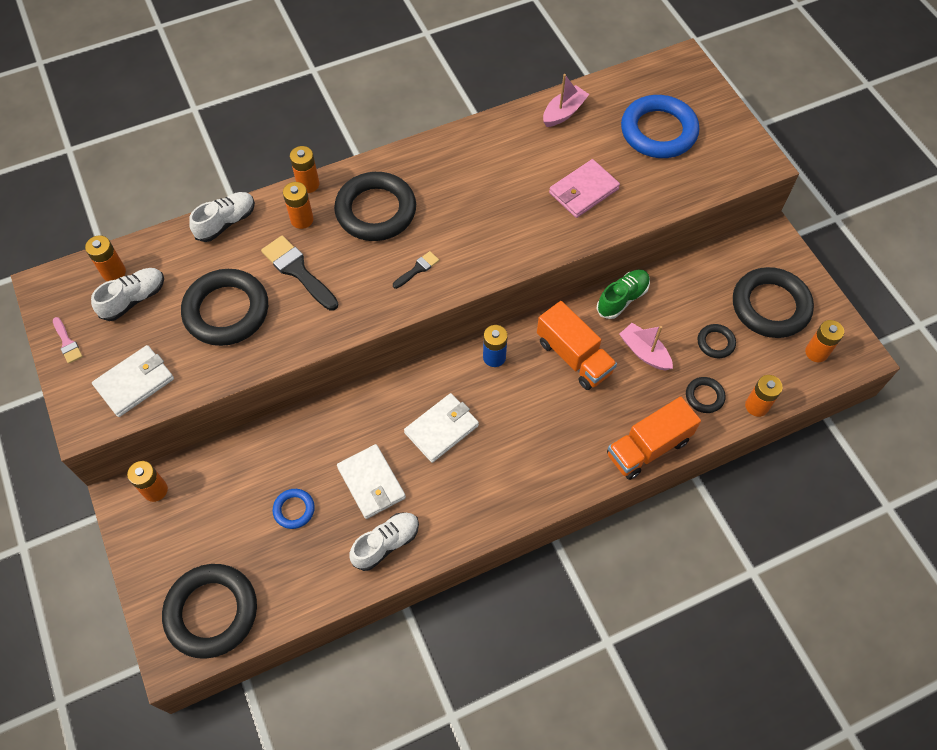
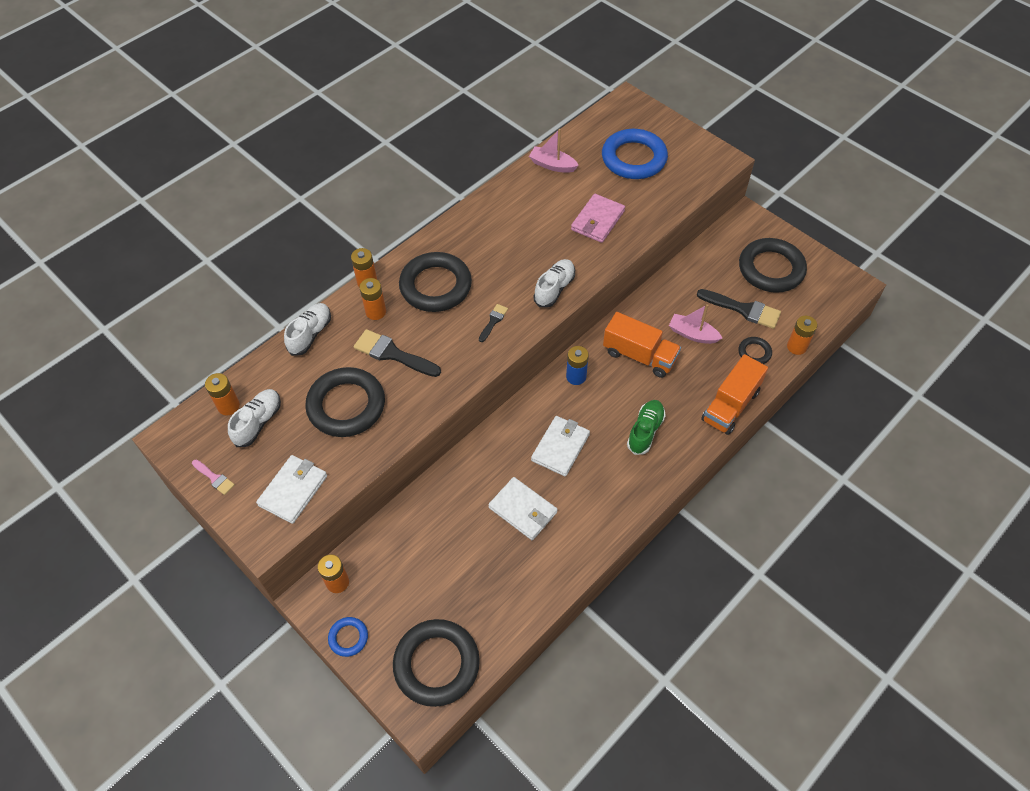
camera: 20 degrees left, 5 degrees down
blue ring [272,489,315,529] -> blue ring moved to [328,617,368,657]
white shoe [349,512,419,571] -> white shoe moved to [533,259,575,307]
pink boat [543,74,589,127] -> pink boat turned 90 degrees counterclockwise [529,129,579,173]
green shoe [596,270,650,319] -> green shoe moved to [627,400,666,455]
black ring [698,324,736,358] -> black brush [697,289,781,329]
orange battery [805,320,844,362] -> none

